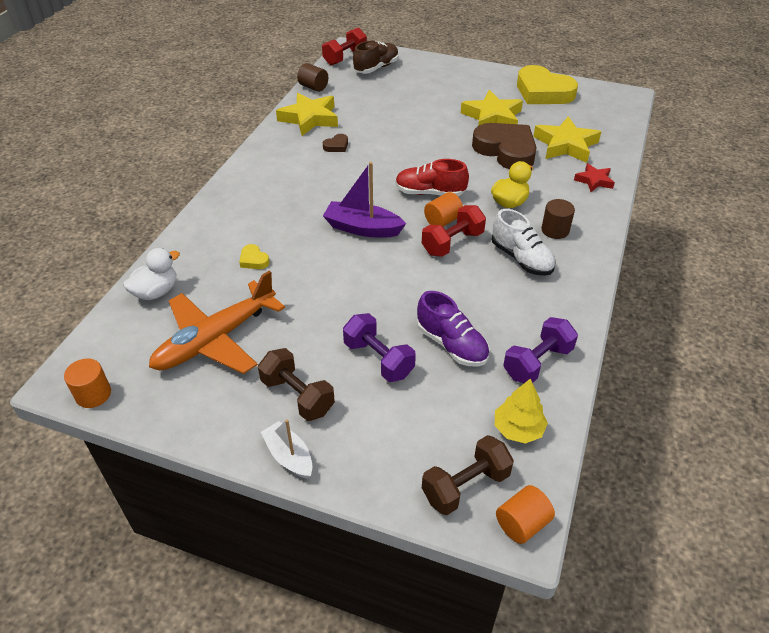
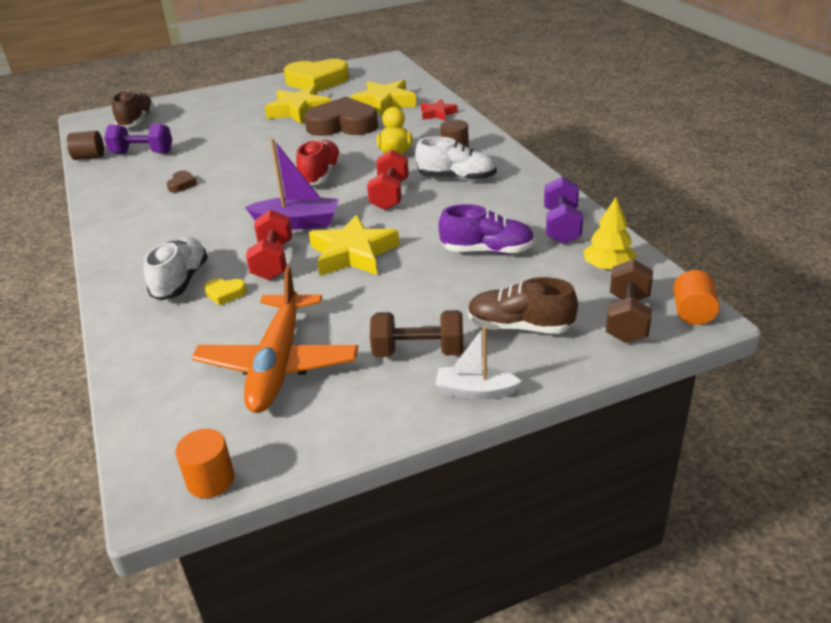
camera: 40 degrees left, 10 degrees down
white duck [123,248,180,300] -> none
yellow star [276,93,338,136] -> yellow star moved to [309,215,399,276]
red dumbbell [322,27,367,65] -> red dumbbell moved to [246,210,292,280]
purple boat [323,162,406,238] -> purple boat turned 150 degrees counterclockwise [245,138,339,230]
purple dumbbell [343,313,416,382] -> purple dumbbell moved to [104,124,172,154]
red shoe [395,159,469,196] -> red shoe turned 135 degrees clockwise [296,140,342,185]
orange cylinder [424,192,463,227] -> none
none -> white shoe [144,237,208,300]
none -> brown shoe [468,277,578,334]

